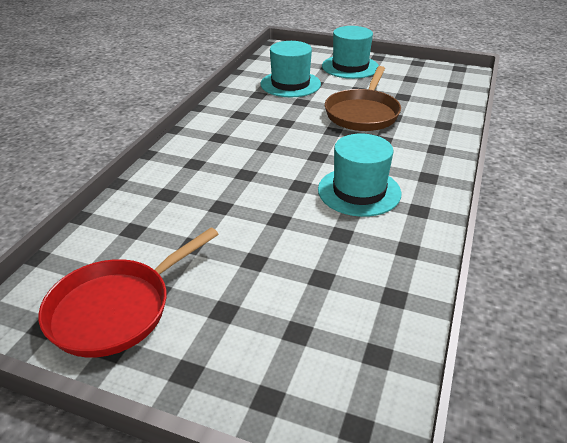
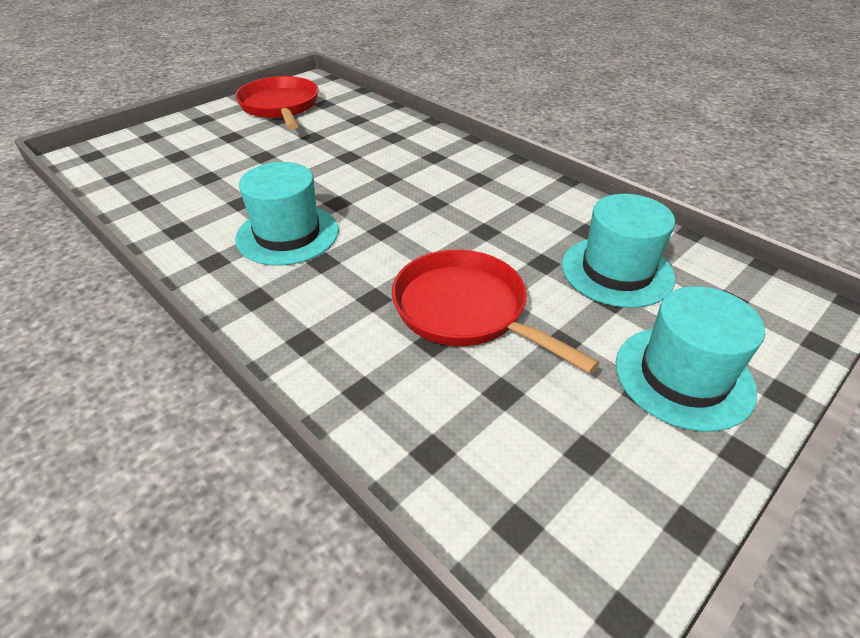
camera: 115 degrees right, 5 degrees up
brown pan [325,66,401,131] -> red pan [392,250,600,374]

